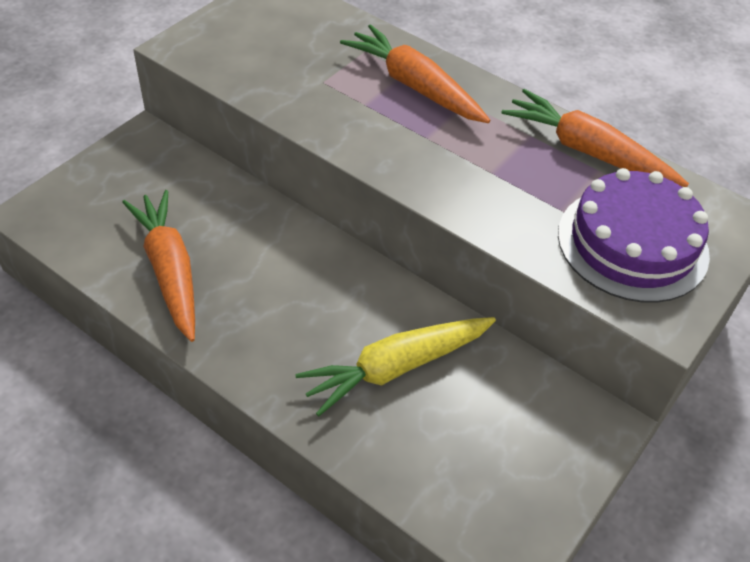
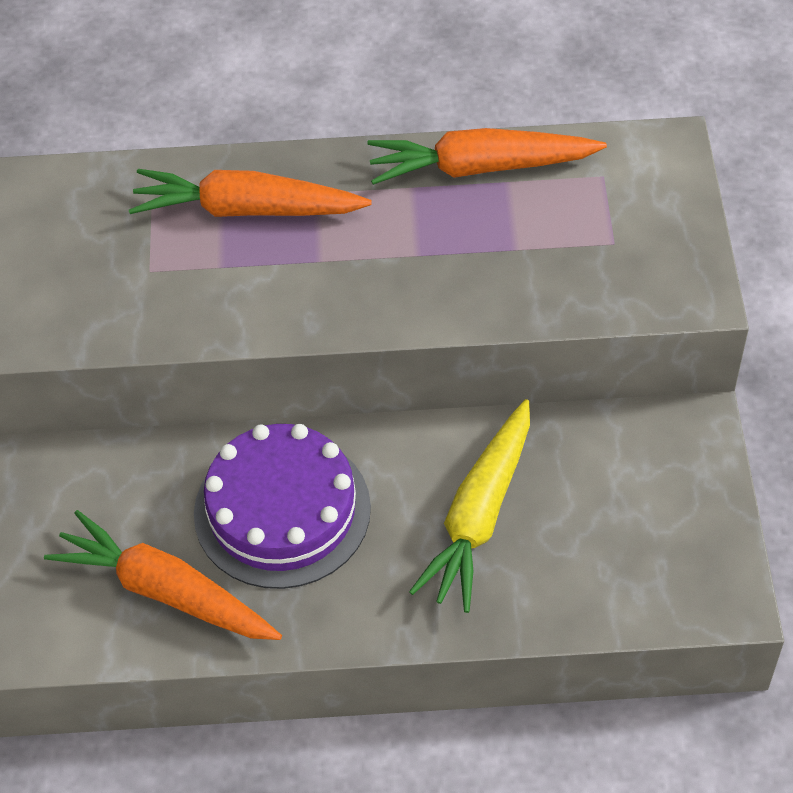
camera: 35 degrees left, 5 degrees up
purple cake [558,168,710,303] -> purple cake moved to [194,424,371,589]

